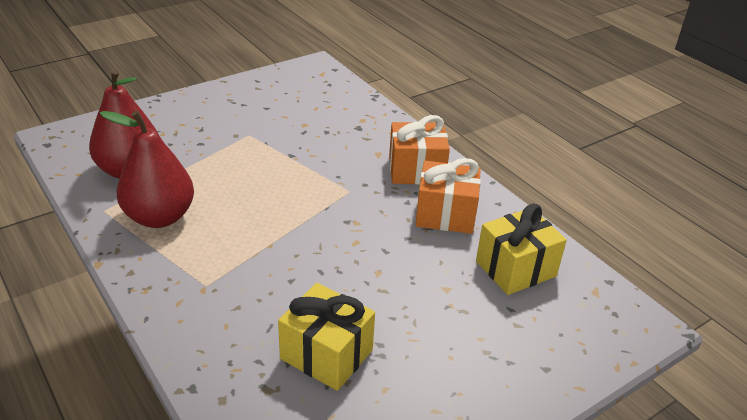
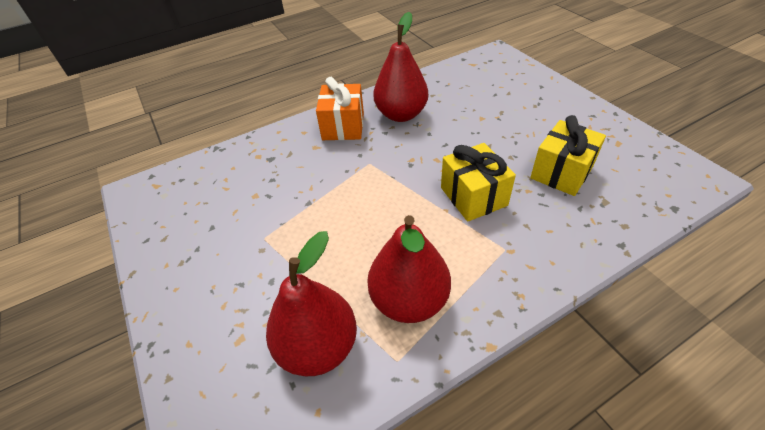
camera: 80 degrees left, 10 degrees up
orange gift [415,158,481,234] -> red pear [373,12,428,122]
yellow gift [476,204,567,295] -> yellow gift moved to [441,143,516,221]

